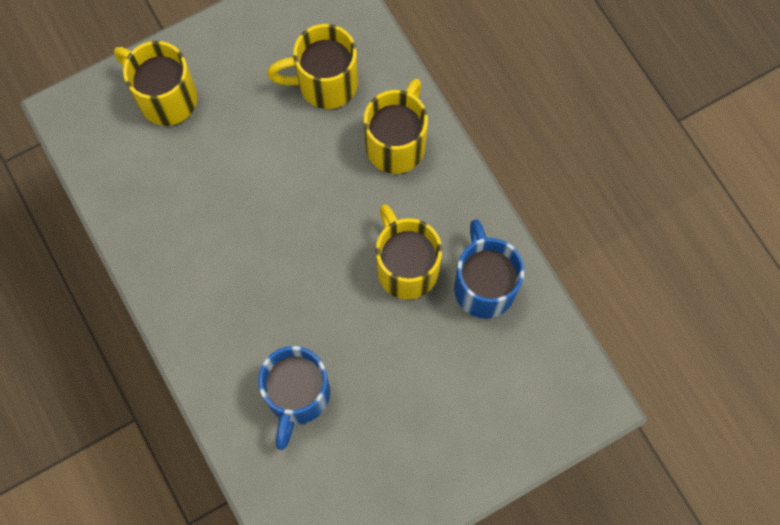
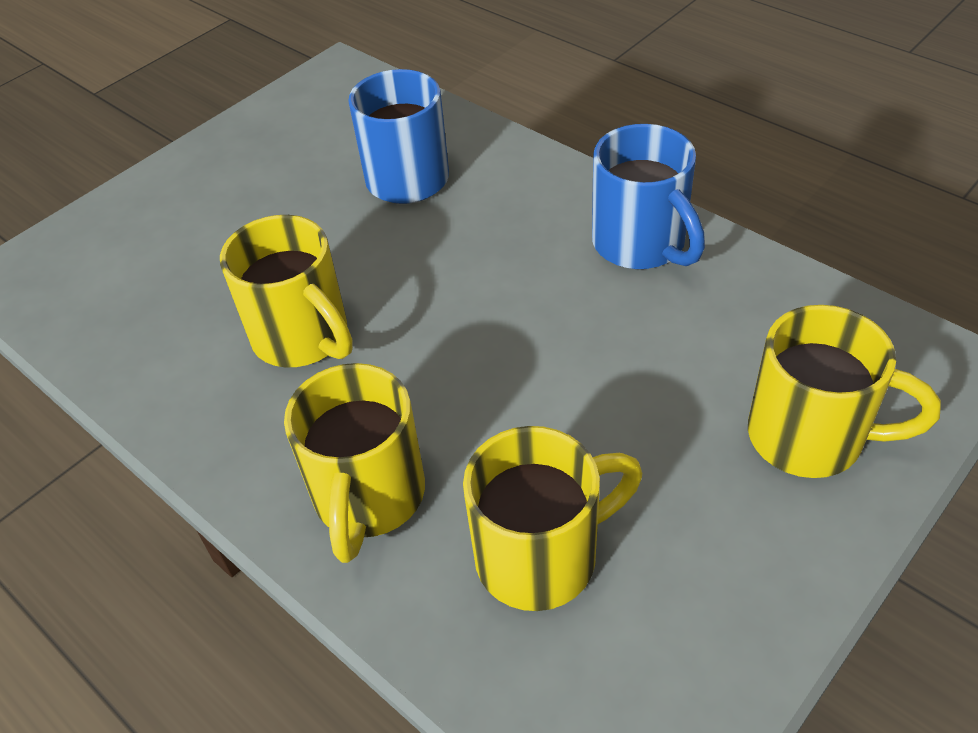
camera: 165 degrees right, 25 degrees down
blue mug [454,219,525,319] -> blue mug moved to [592,124,705,269]

